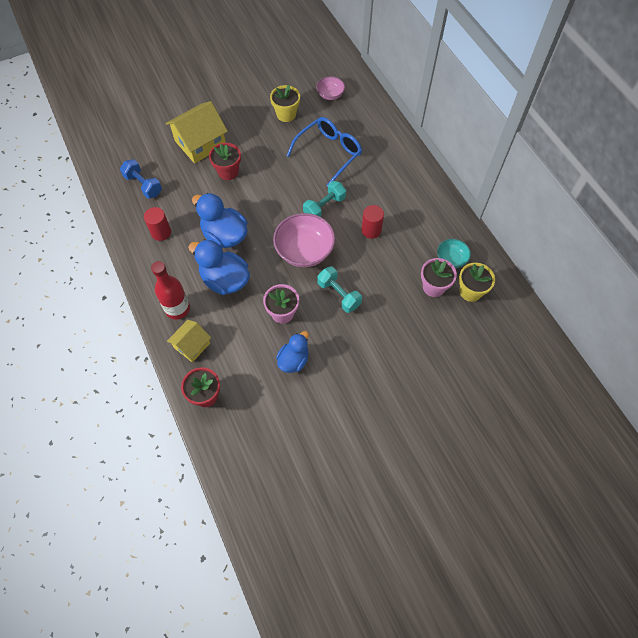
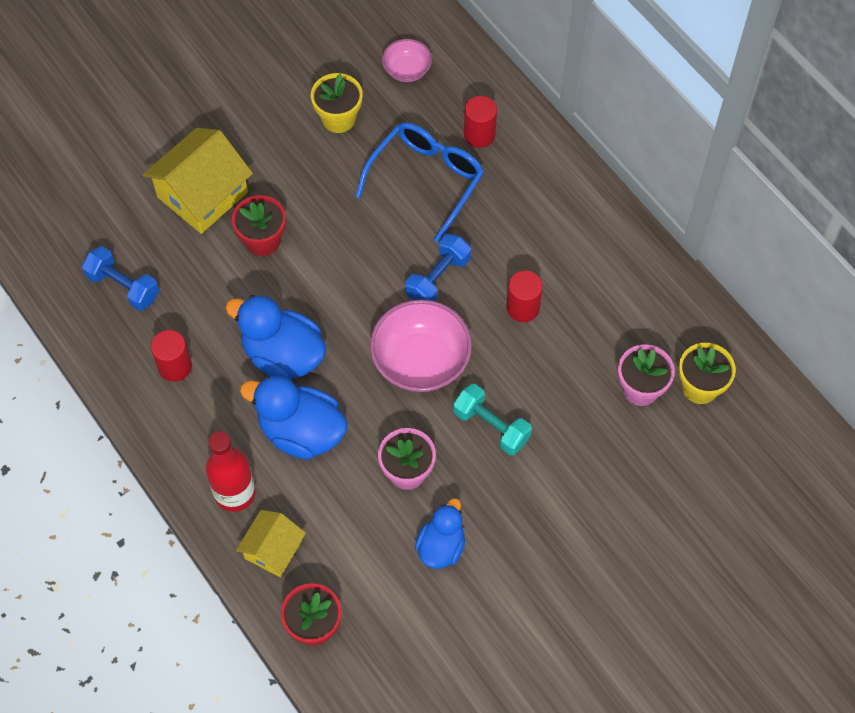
camera: 10 degrees left, 0 degrees up
turquoise dumbbell [303,181,346,217] -> blue dumbbell [405,234,471,301]
turquoise bowl [437,239,471,268] -> none
none -> red cylinder [464,96,497,148]

